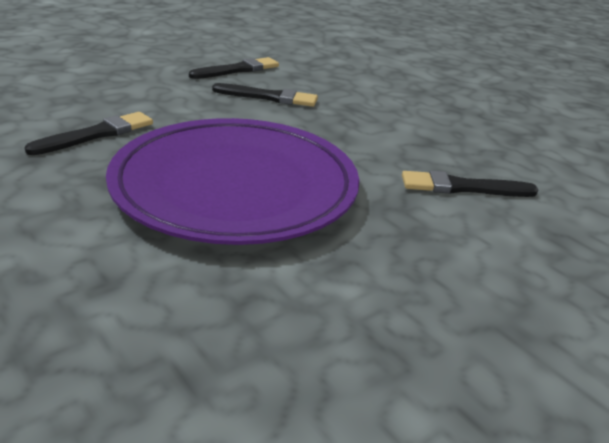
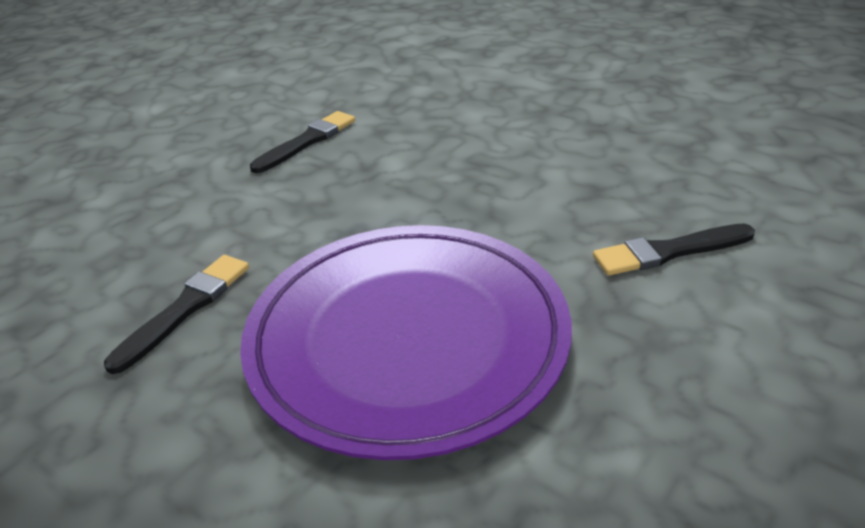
camera: 10 degrees left, 5 degrees up
black brush [212,83,318,107] -> none

